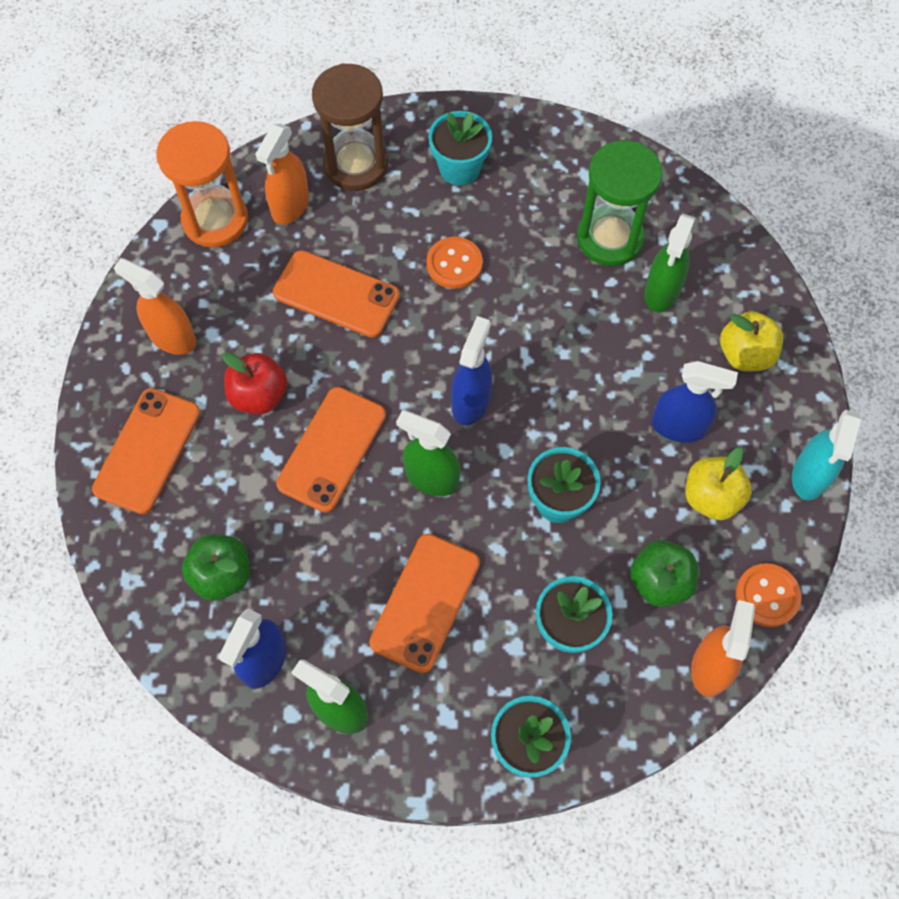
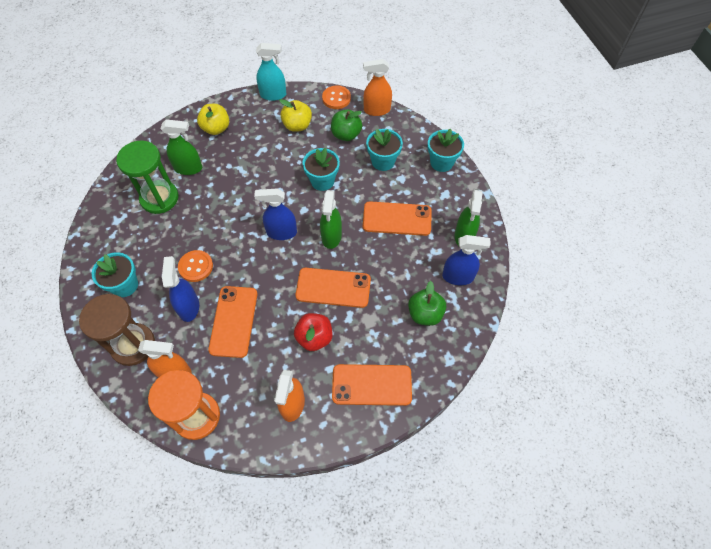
camera: 110 degrees left, 5 degrees down
blue spray bottle [652,361,738,443] -> blue spray bottle moved to [162,256,199,322]

